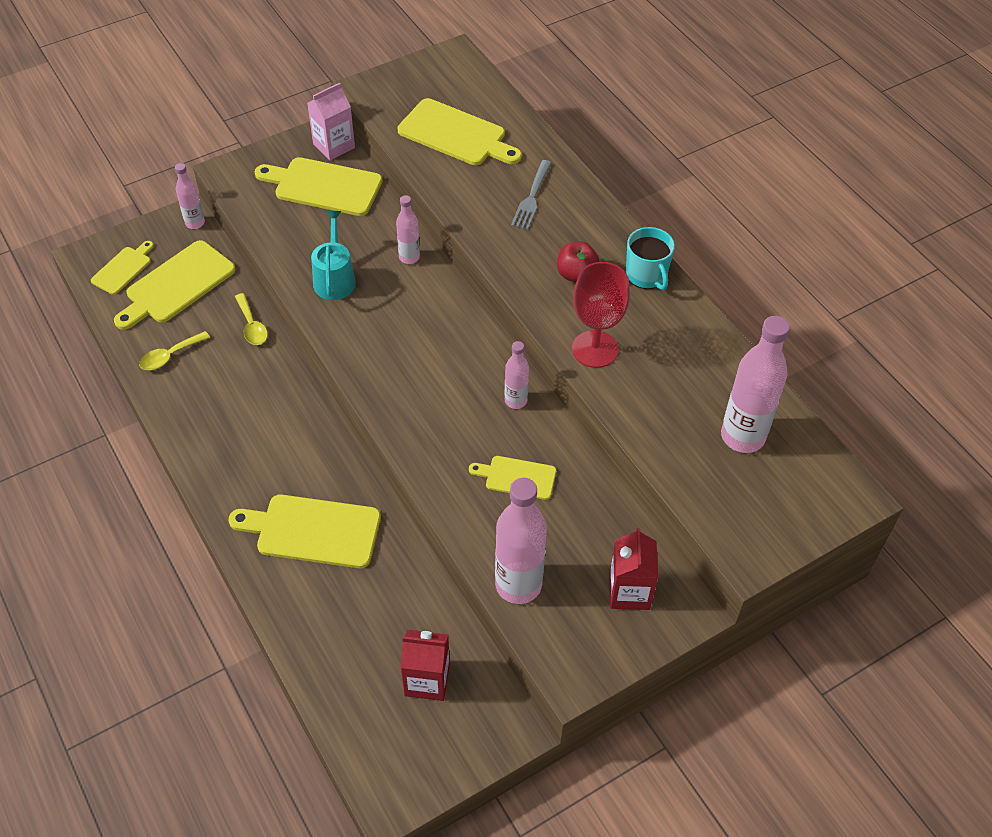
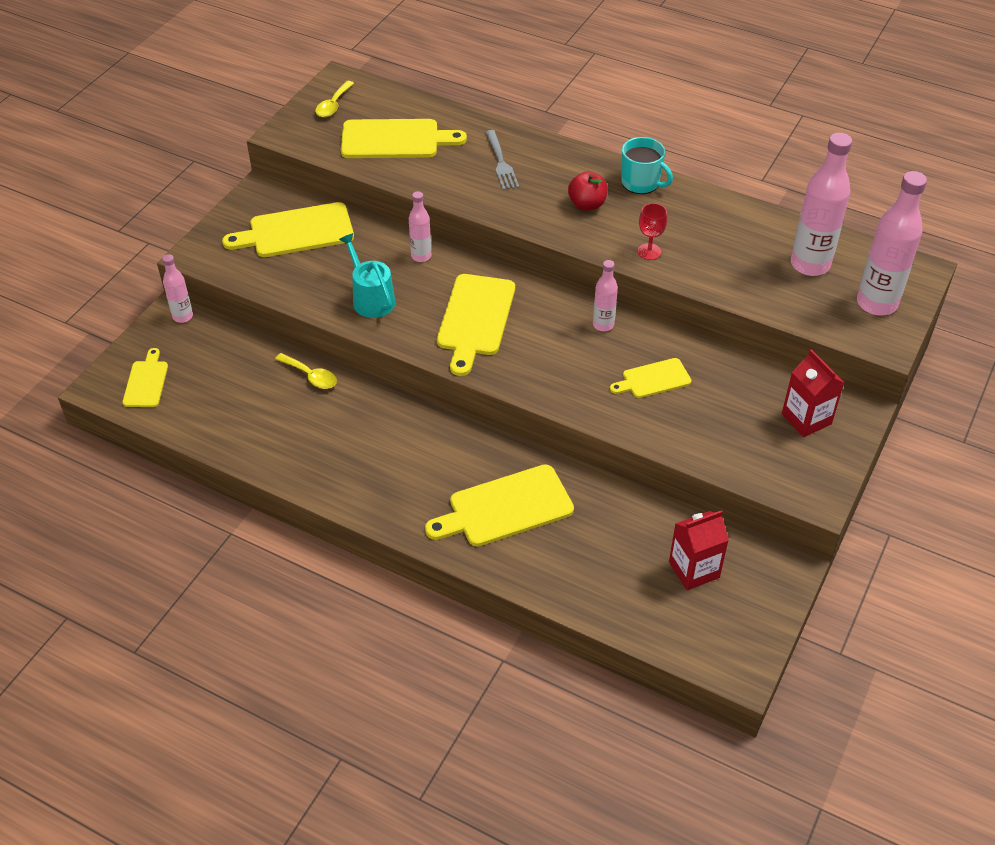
camera: 30 degrees left, 5 degrees down
yellow cutting board [114,240,236,330] -> yellow cutting board moved to [437,274,515,376]
yellow spoon [139,331,210,370] -> yellow spoon moved to [315,81,354,117]
pink carton [307,83,355,160] -> none
pink bottle [495,477,547,604] -> pink bottle moved to [857,171,927,316]
red goblet [572,262,630,368] -> red goblet [638,203,667,260], size x0.56

